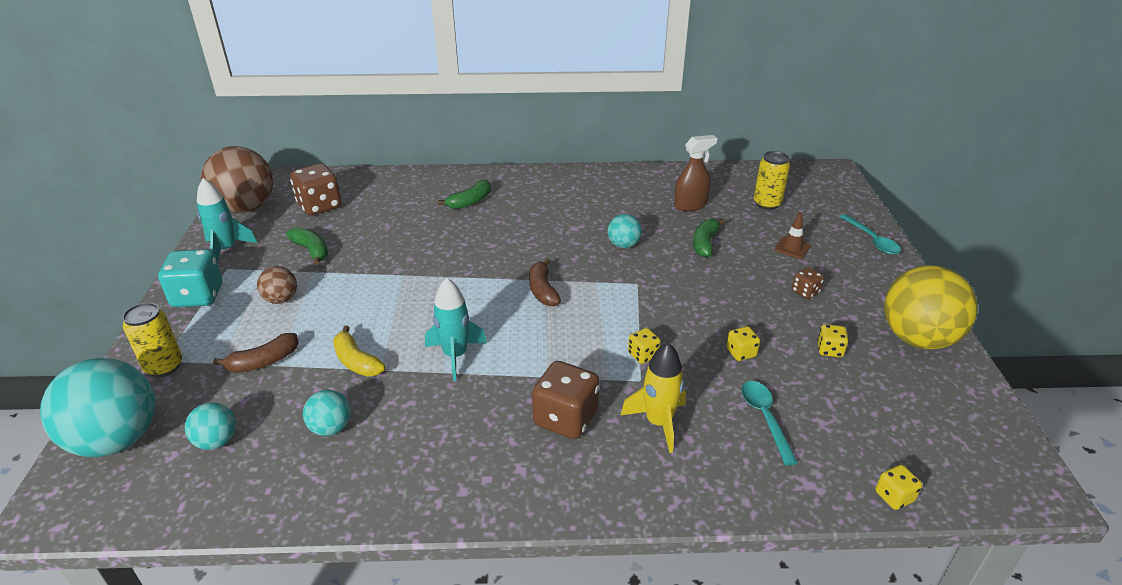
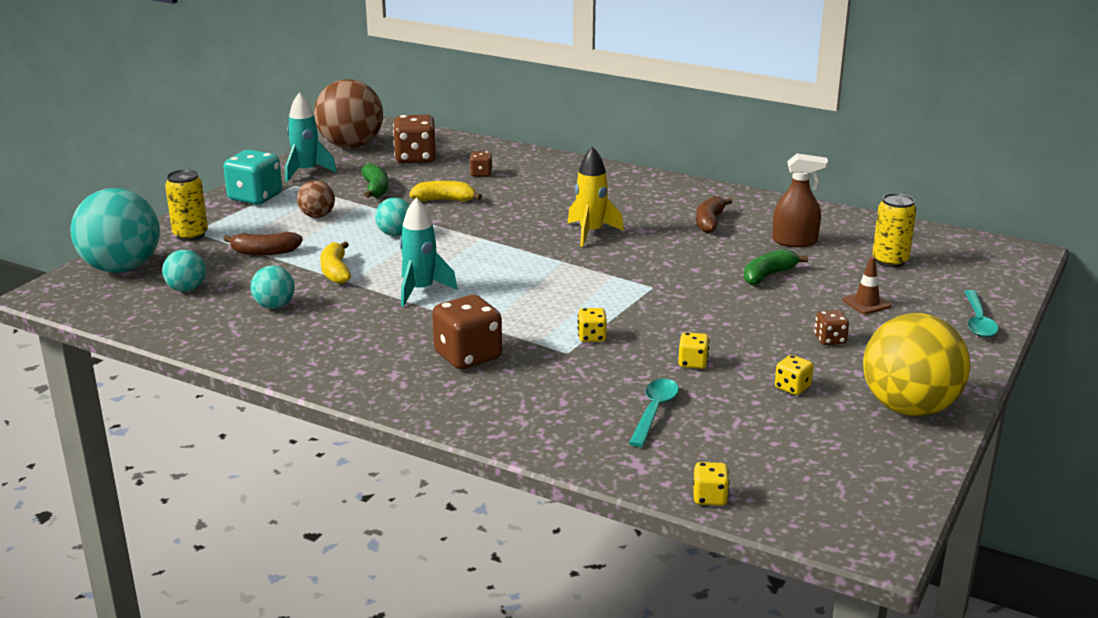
camera: 30 degrees right, 10 degrees down
green banana [438,179,491,209] -> none
brown banana [529,258,561,306] -> brown banana moved to [696,196,732,233]
turquoise ball [608,214,642,248] -> turquoise ball moved to [375,198,410,236]
yellow rocket [621,342,686,453] -> yellow rocket moved to [567,146,624,247]
none -> yellow banana [409,181,482,202]
none -> brown dice [470,151,492,177]

